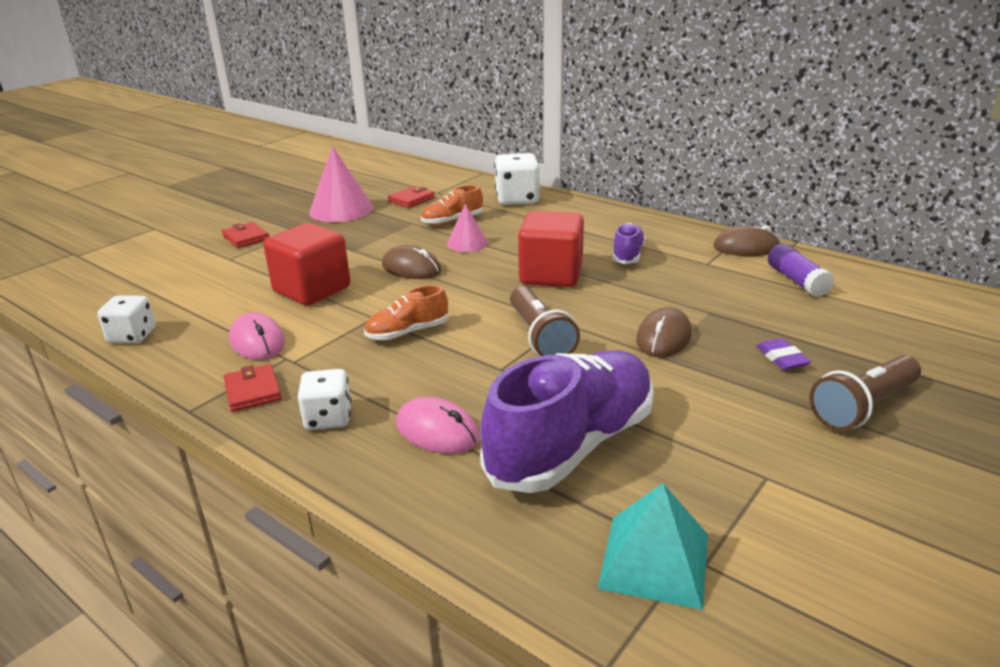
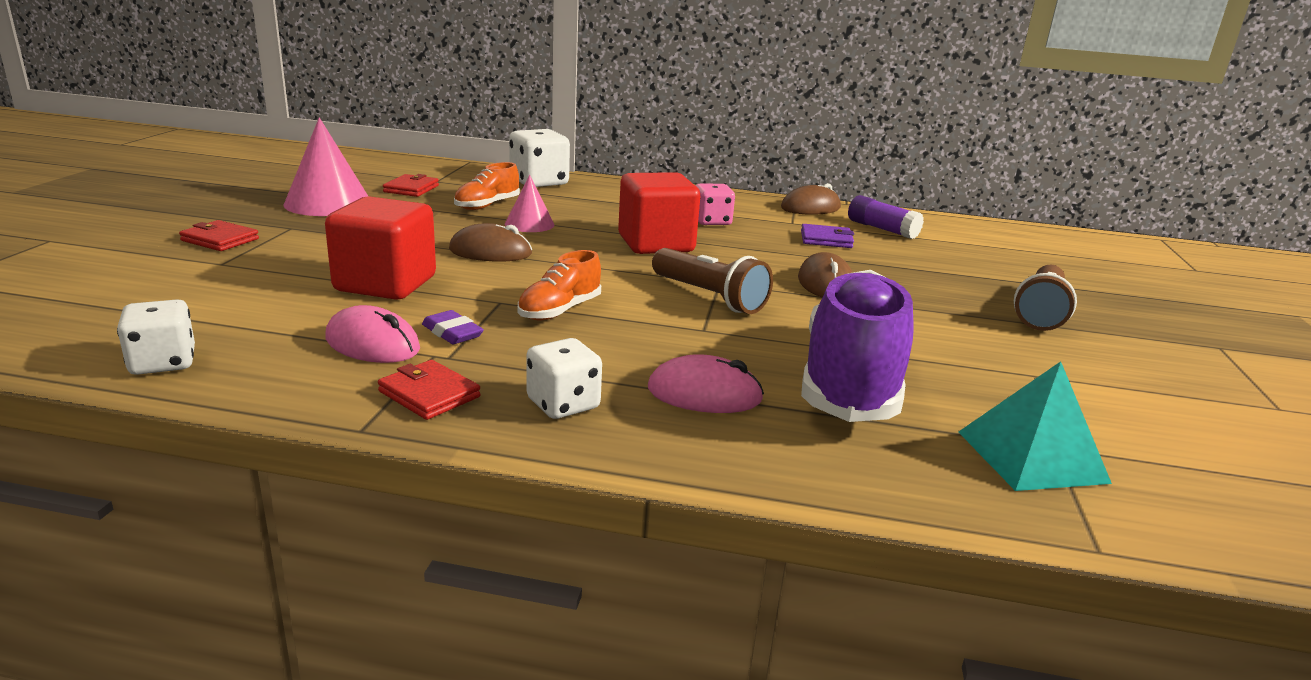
camera: 30 degrees left, 5 degrees down
purple shoe [612,223,645,264] -> pink dice [695,184,735,225]
purple eraser [756,338,811,370] -> purple eraser moved to [422,310,484,344]
none -> purple wallet [801,224,854,248]

